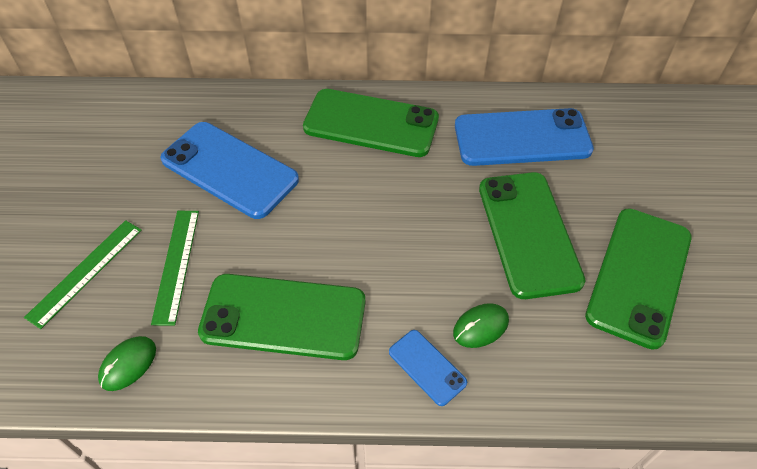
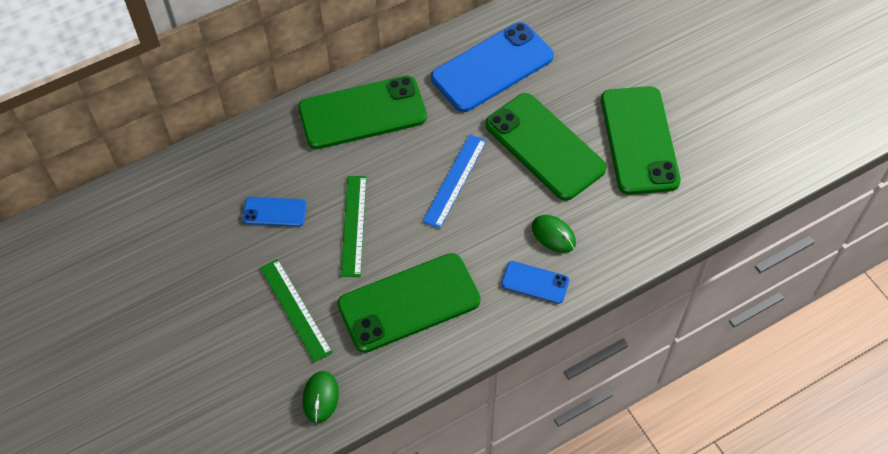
camera: 30 degrees left, 5 degrees up
green ruler [24,220,142,329] -> green ruler moved to [341,176,367,277]
blue phone [160,122,299,219] -> blue phone [242,197,307,227], size x0.48
green mouse [453,303,509,348] -> green mouse turned 75 degrees counterclockwise [532,215,576,253]
none -> blue ruler [422,134,487,229]

